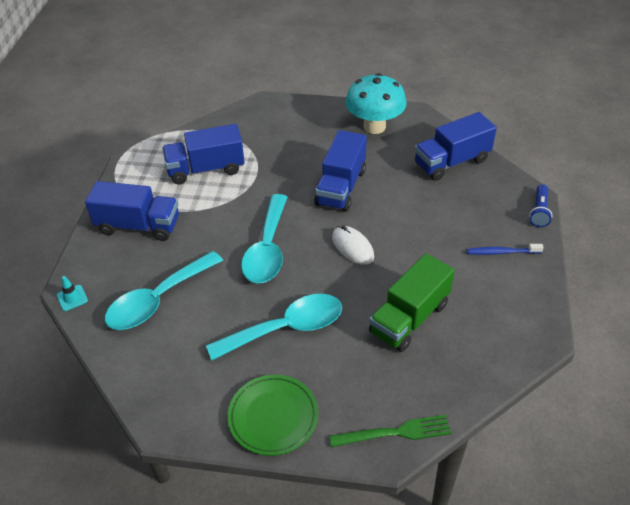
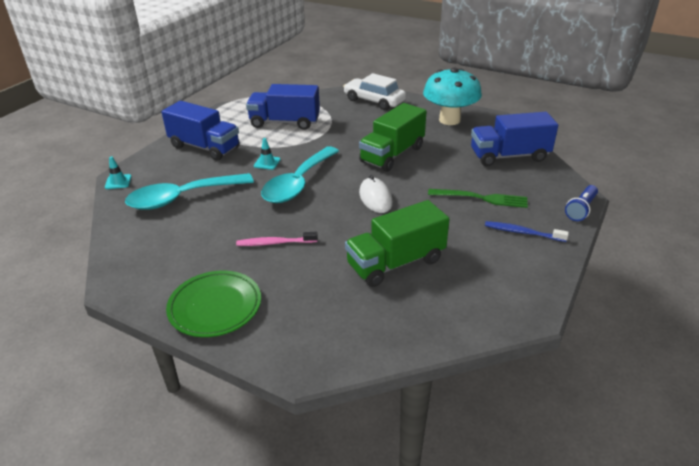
camera: 20 degrees right, 10 degrees down
turquoise spoon [206,294,342,360] -> pink toothbrush [236,232,318,246]
blue truck [314,130,367,212] -> green truck [359,103,427,172]
green fork [329,415,451,448] -> green fork moved to [428,189,528,208]
none -> turquoise traffic cone [254,138,281,170]
none -> white car [343,73,406,110]

